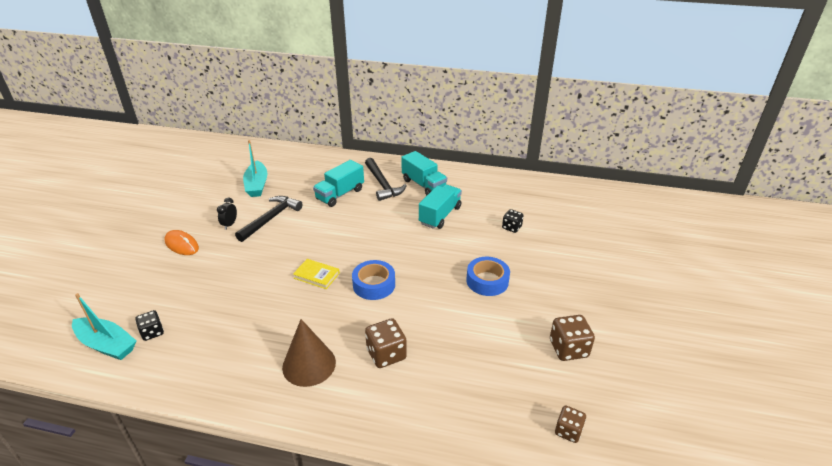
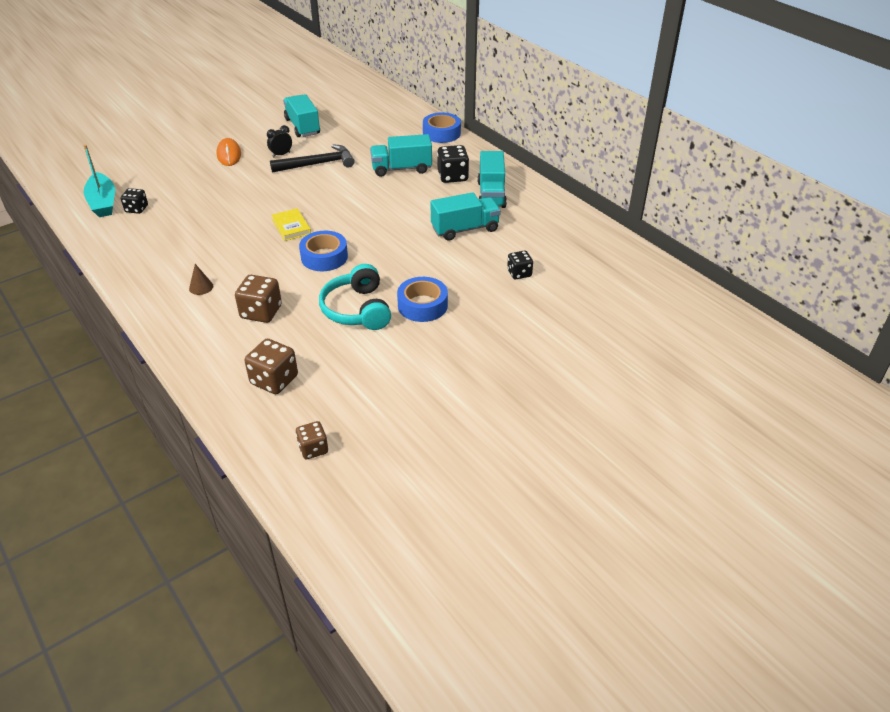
camera: 40 degrees right, 5 degrees up
turquoise boat [243,140,268,197] -> none
brown cone [282,319,336,387] -> brown cone [189,264,213,295], size x0.45
black hammer [365,158,407,201] -> black dice [437,145,469,183]
brown dice [550,315,595,361] -> brown dice moved to [245,339,298,394]
none -> turquoise truck [283,94,320,137]
none -> turquoise headphones [319,264,391,330]
none -> blue tape [423,112,461,143]

